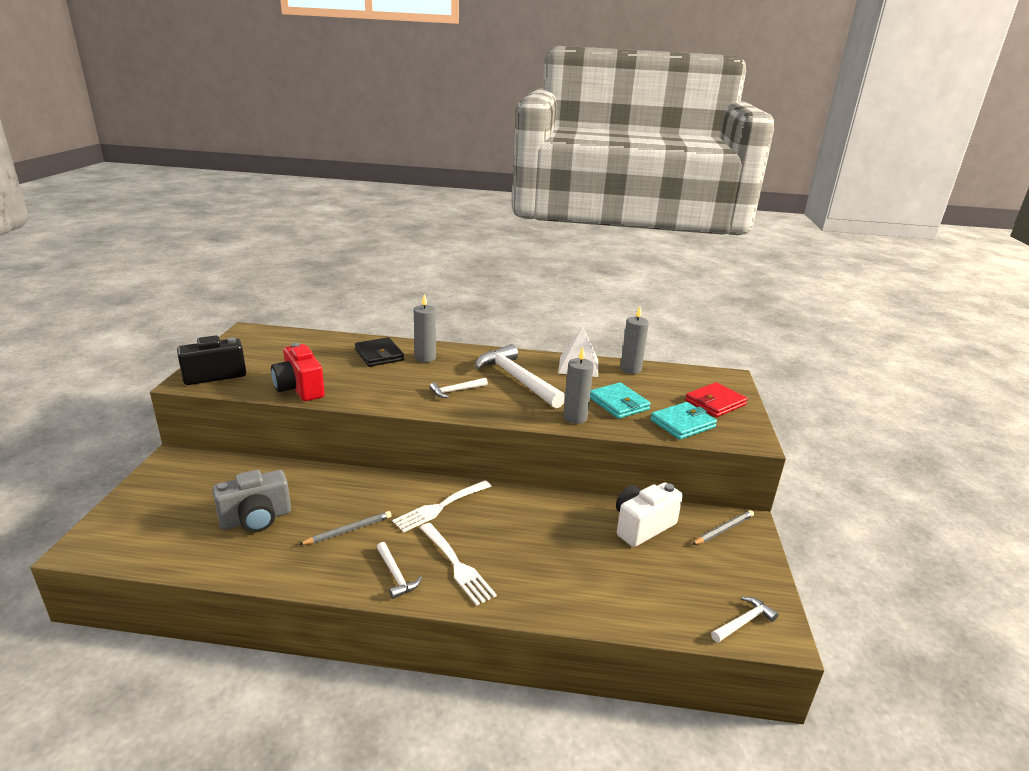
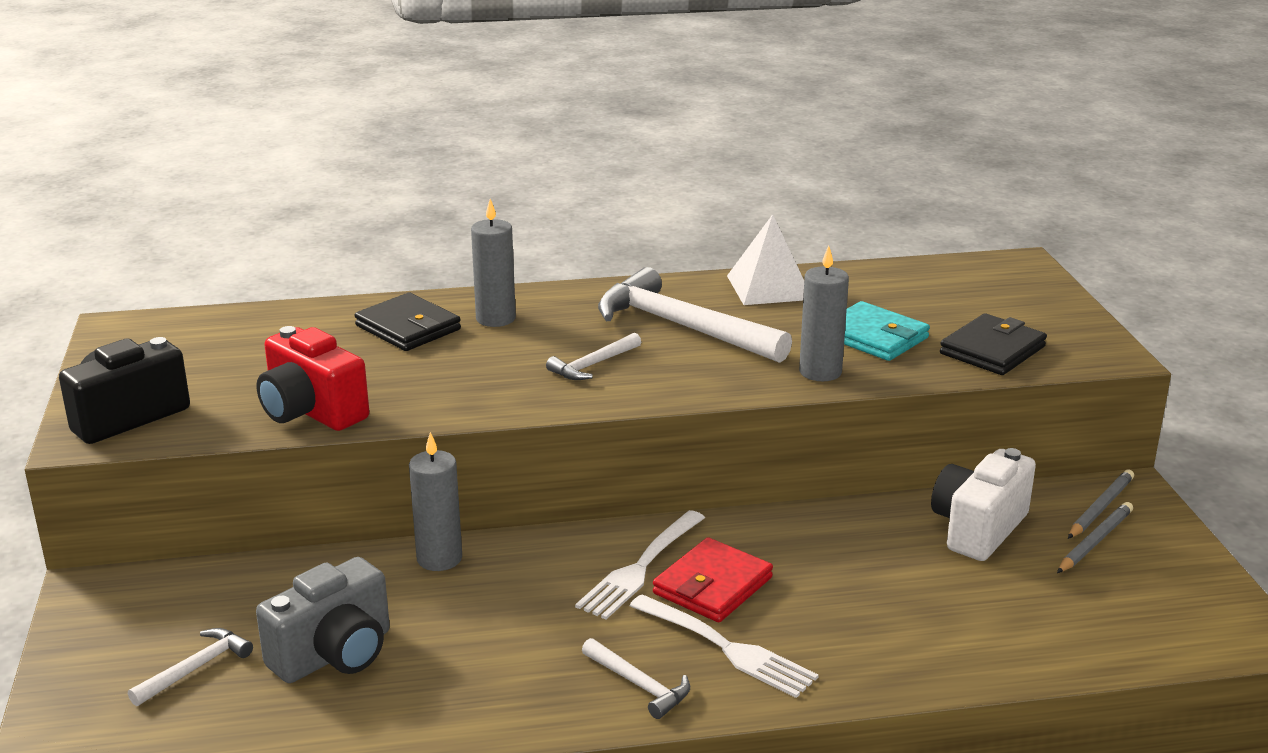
camera: 15 degrees left, 0 degrees up
grey pencil [298,511,391,545] -> grey pencil moved to [1057,502,1133,573]
grey candle [620,306,649,374] -> grey candle moved to [409,432,462,571]
turquoise wallet [650,402,717,440] -> black wallet [940,313,1047,375]
red wallet [685,382,748,417] -> red wallet moved to [653,537,773,622]
white hammer [711,597,779,643] -> white hammer moved to [128,628,253,706]

